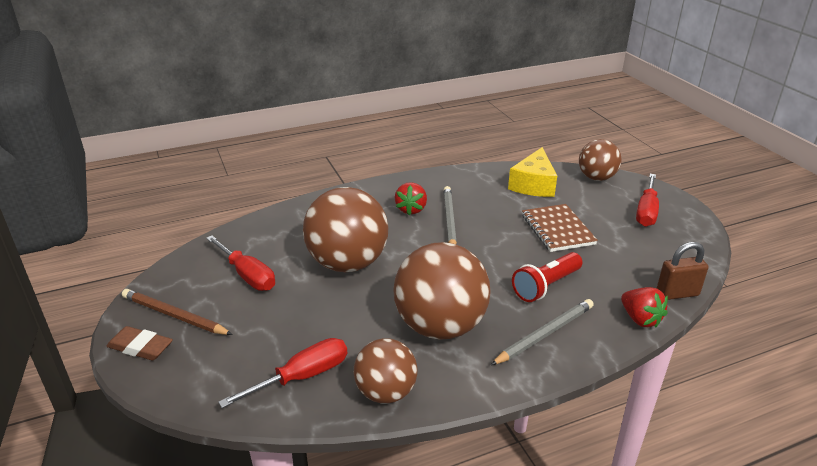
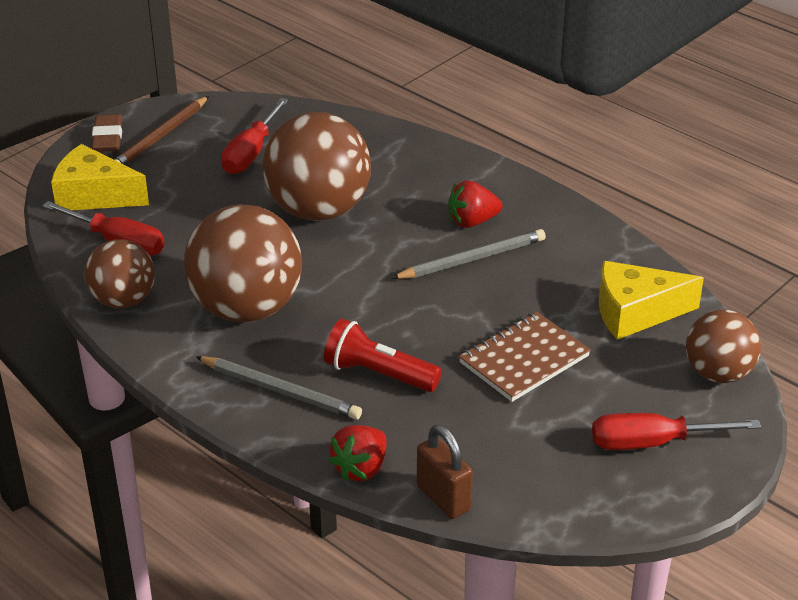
camera: 65 degrees right, 5 degrees up
brown pencil [122,289,233,335] -> brown pencil turned 150 degrees counterclockwise [114,96,209,165]
none -> yellow cheese [51,144,149,210]

